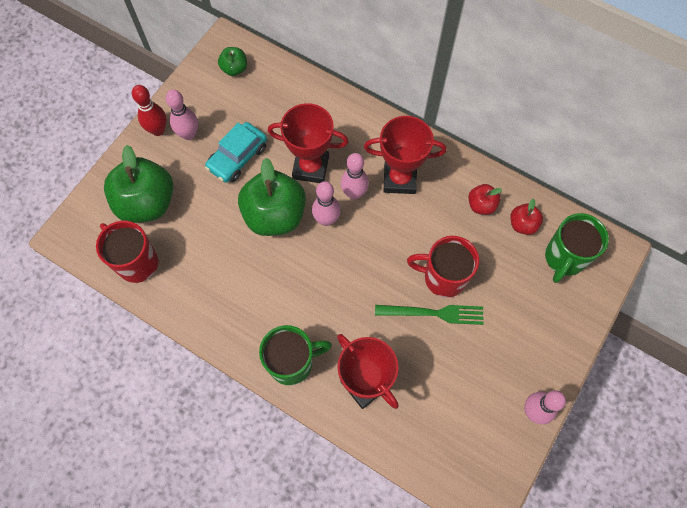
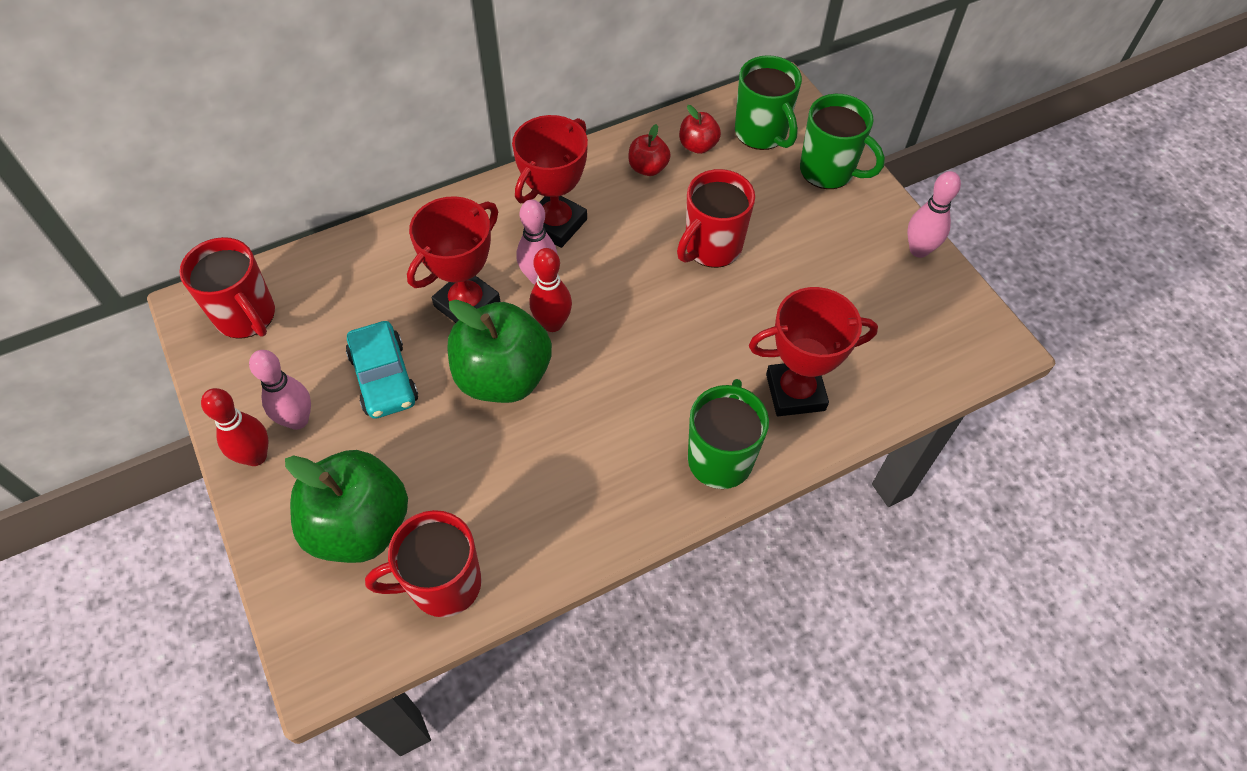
camera: 60 degrees left, 10 degrees down
green apple [218,47,247,76] -> red mug [179,237,275,339]
pink bowling pin [312,181,341,226] -> red bowling pin [530,248,572,332]
green fork [375,305,484,325] -> none
none -> green mug [800,94,885,189]

